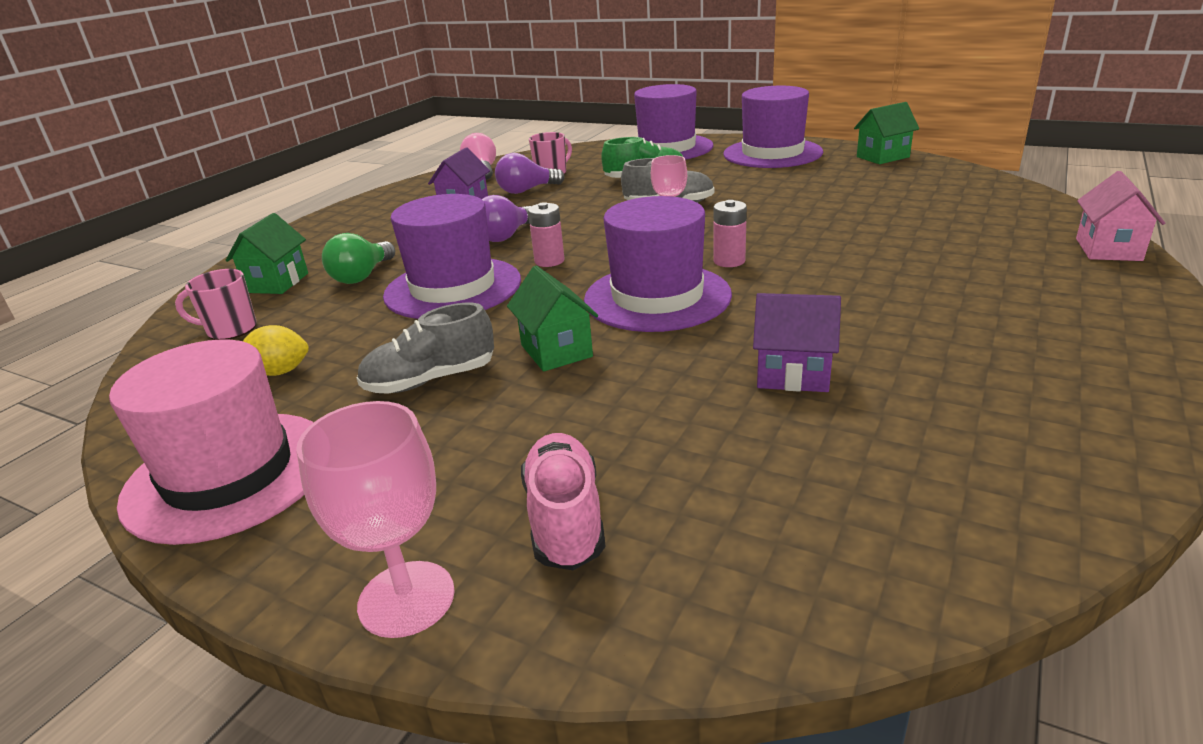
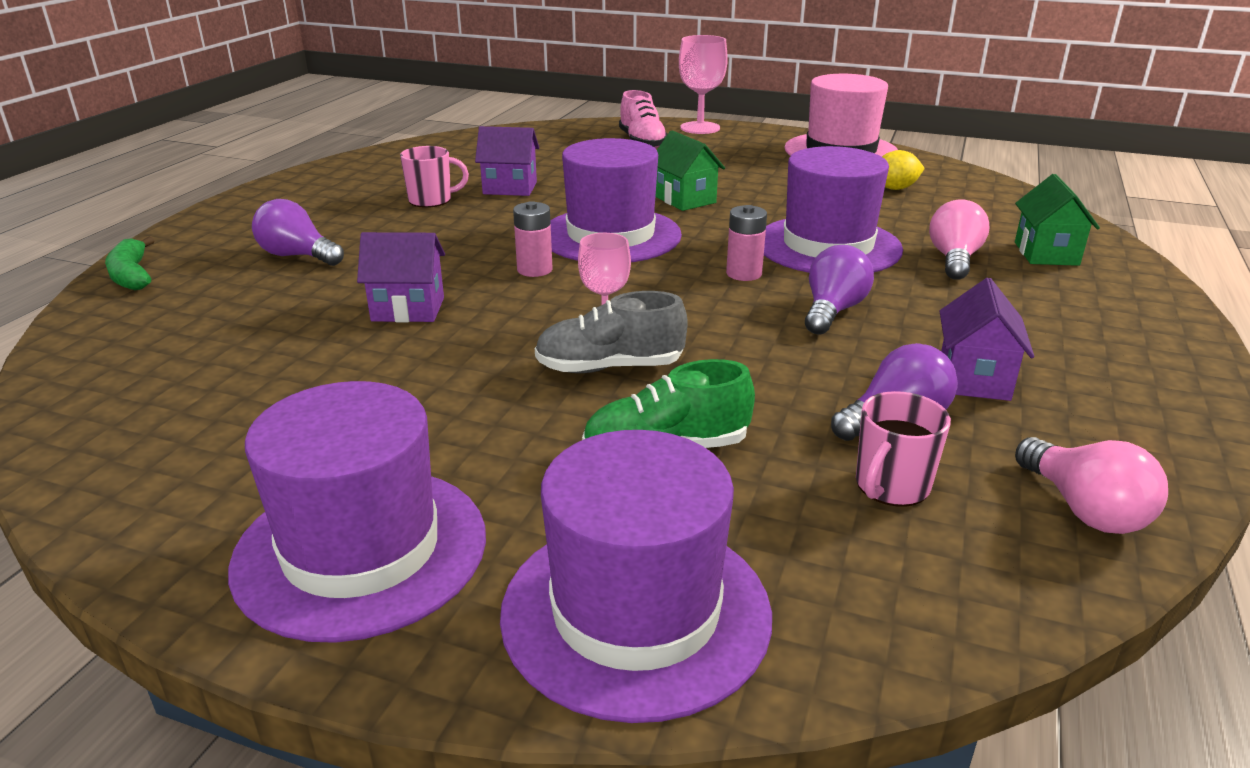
camera: 170 degrees right, 0 degrees up
pink mug [175,269,257,340] -> pink mug moved to [400,146,469,208]
green light bulb [322,233,395,284] -> pink light bulb [929,200,990,280]
grey shoe [357,303,494,394] -> none
green house [854,102,919,164] -> none
pink house [1076,171,1165,261] -> green banana [105,237,155,290]
none -> purple light bulb [252,199,344,266]
none -> purple house [357,232,445,322]

